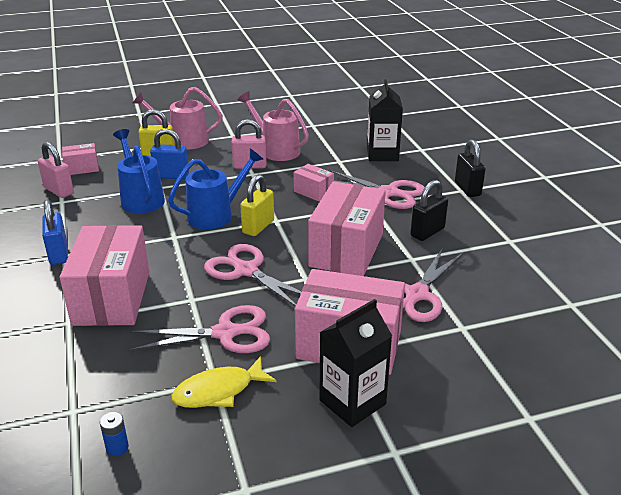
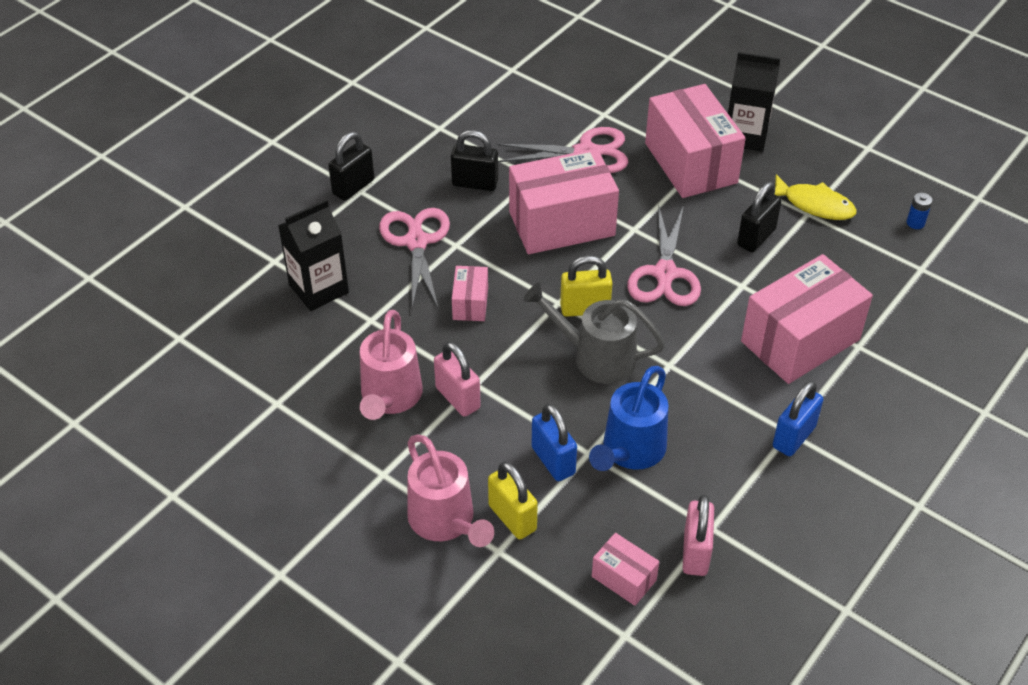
camera: 125 degrees left, 15 degrees up
pink scissors [128,305,270,353] -> black padlock [737,182,782,252]
blue watering can [168,148,263,230] -> grey watering can [524,283,665,384]

